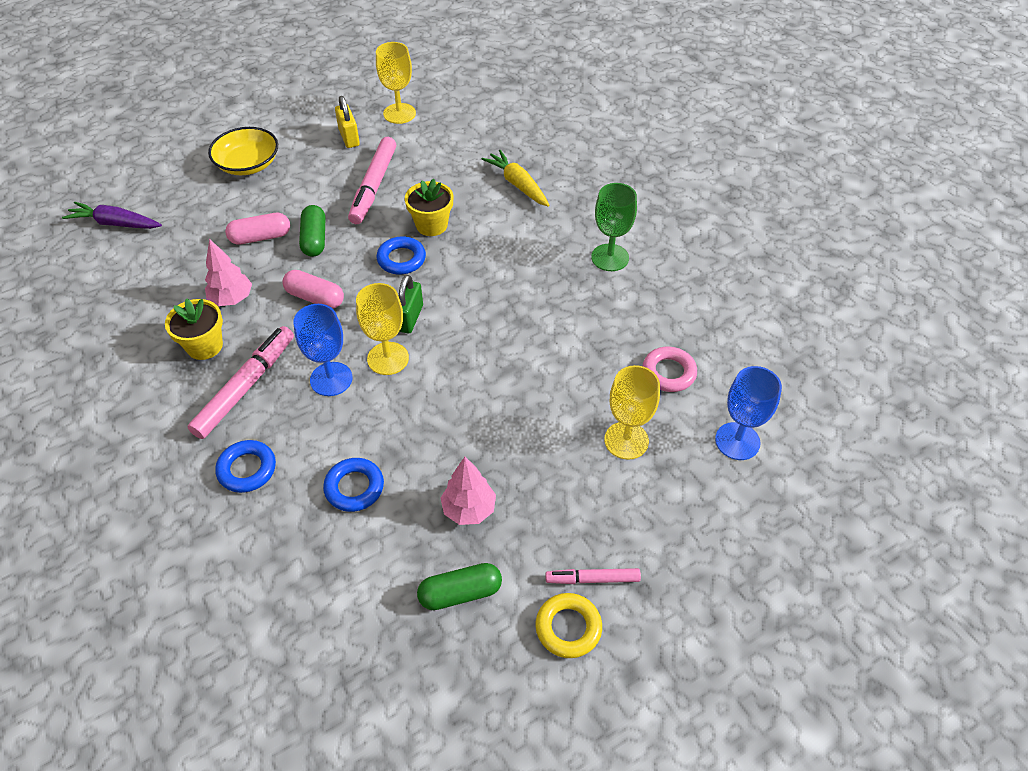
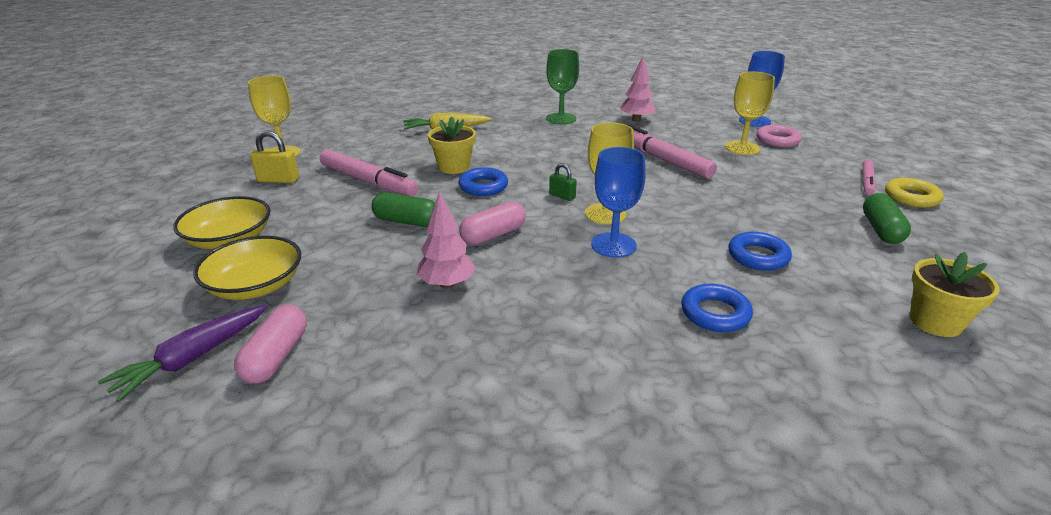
camera: 65 degrees left, 20 degrees down
yellow flower pot [165,298,223,360] -> yellow flower pot moved to [910,252,1000,337]
pink marker [187,326,294,439] -> pink marker moved to [628,124,717,179]
pink capsule [225,213,290,245] -> pink capsule moved to [234,305,307,384]
green padlock [399,275,423,333] -> green padlock [549,163,577,201], size x0.65
pink tree [441,457,496,525] -> pink tree moved to [620,56,656,122]
pink ring [643,346,697,392] -> pink ring moved to [756,125,802,147]
none -> yellow bowl [193,236,301,300]

